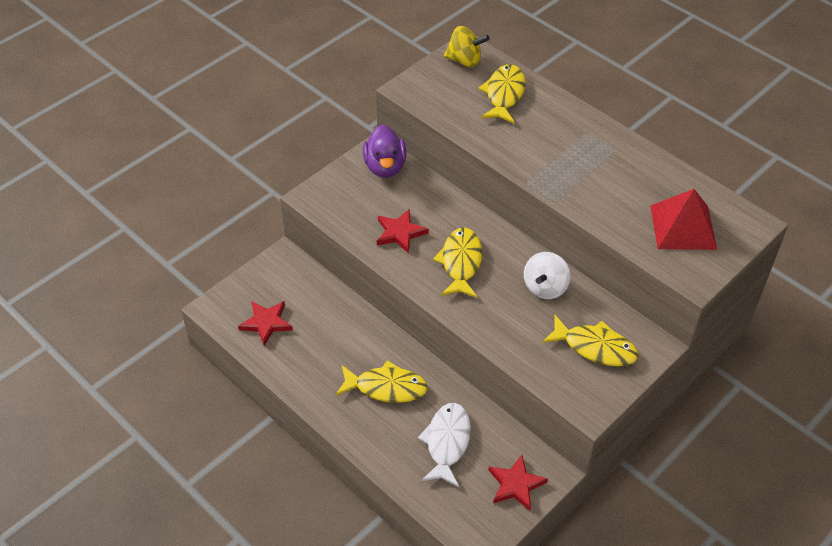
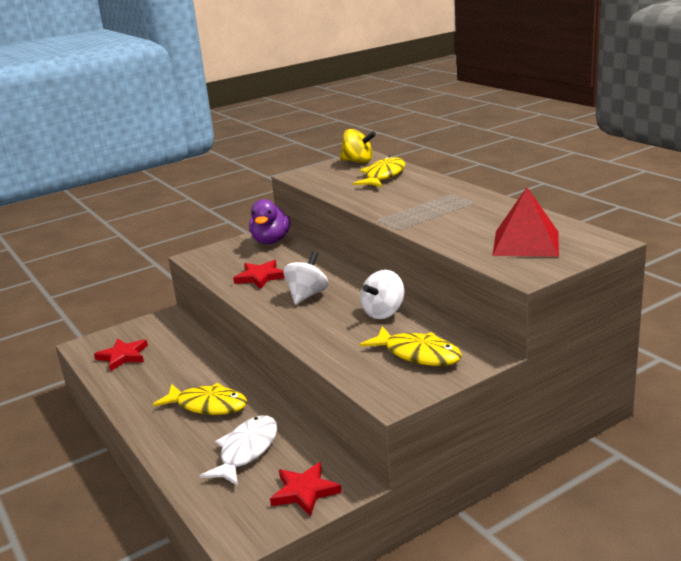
camera: 15 degrees right, 25 degrees down
yellow fish [433,227,482,298] -> white spinning top [283,251,328,305]

